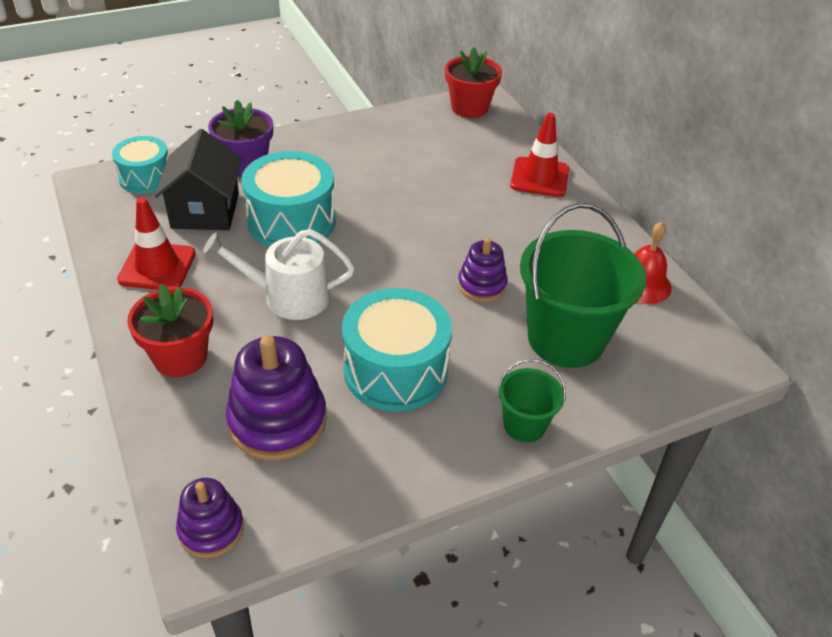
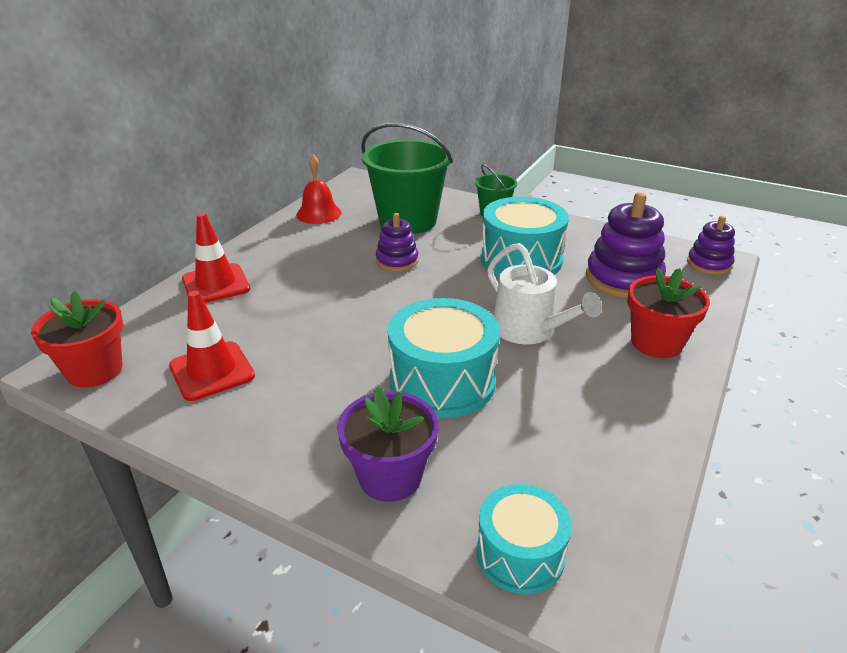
camera: 125 degrees left, 10 degrees down
red traffic cone [117,197,196,290] -> red traffic cone moved to [169,291,255,401]
black house [154,129,242,230] -> none

